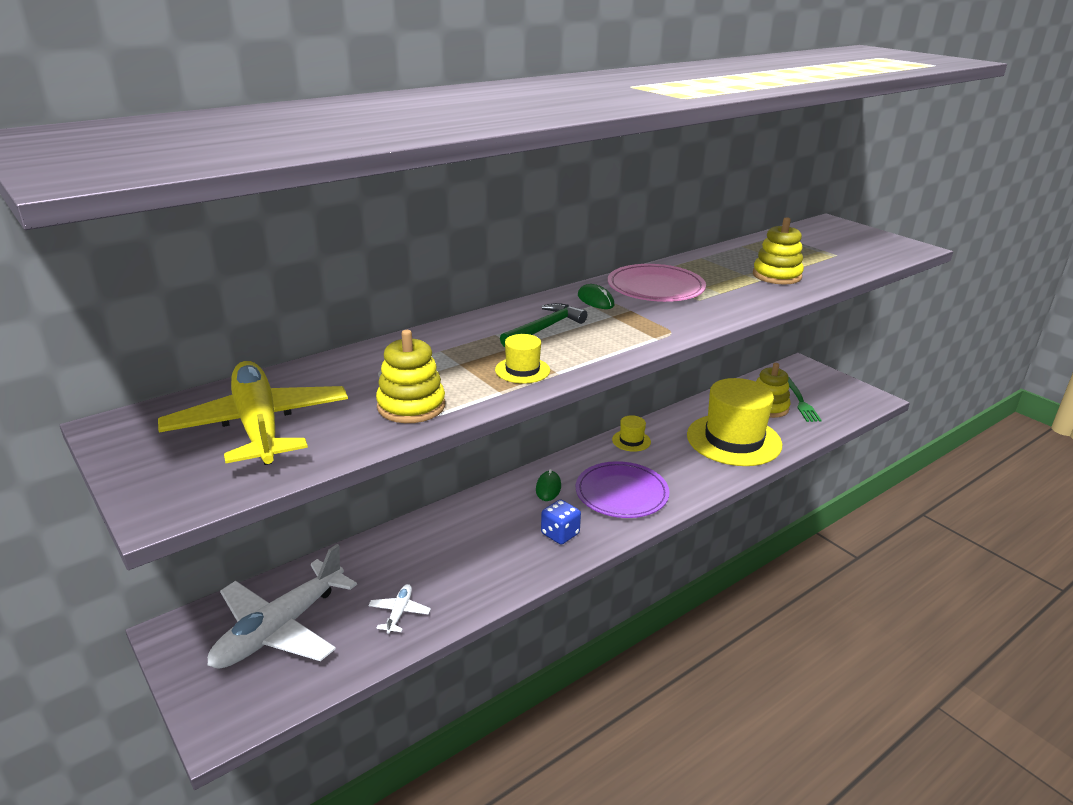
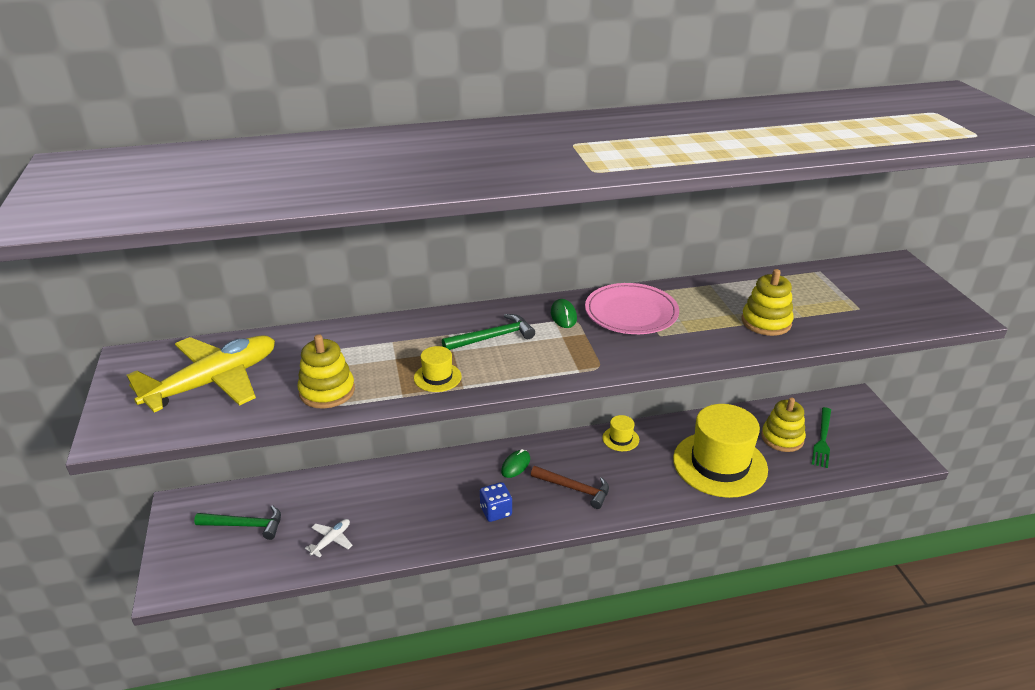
camera: 25 degrees right, 5 degrees up
yellow plane [158,361,348,465] -> yellow plane turned 45 degrees clockwise [126,335,275,412]
white plane [208,544,357,669] -> green hammer [194,505,281,540]
purple plate [576,461,670,518] -> brown hammer [531,466,609,509]

